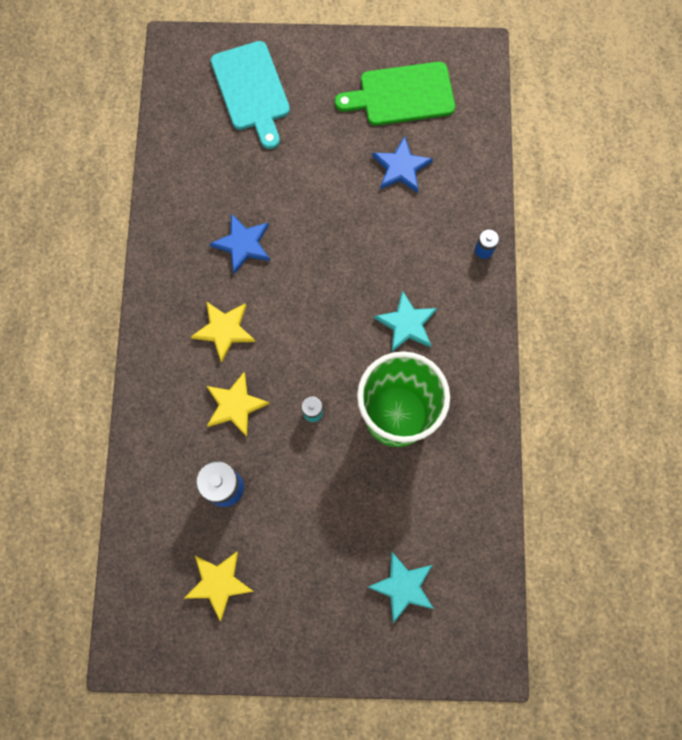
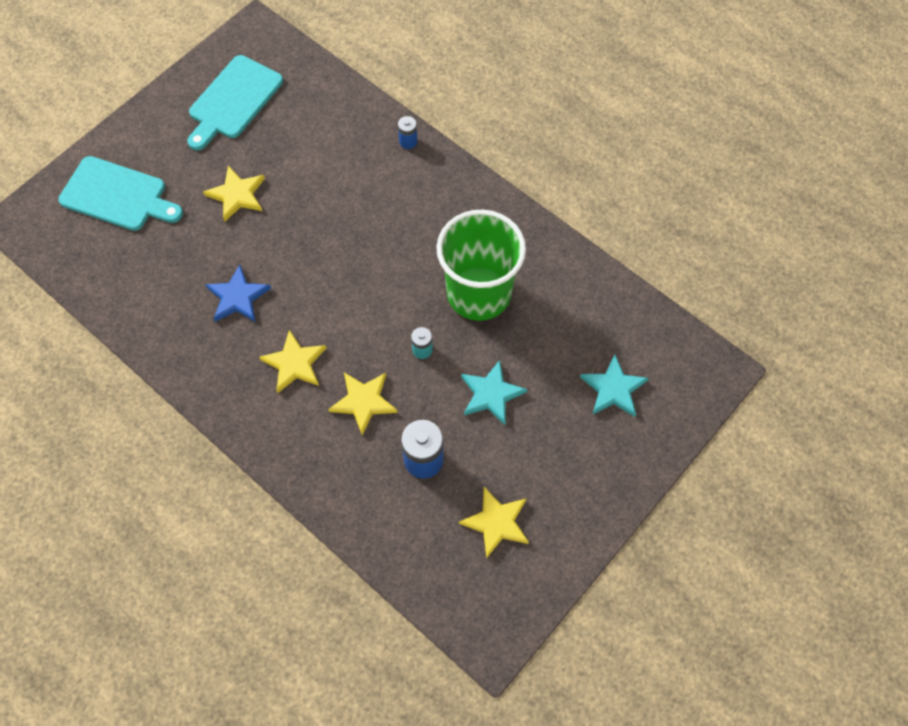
camera: 50 degrees left, 10 degrees down
green cutting board [335,62,455,126] -> turquoise cutting board [187,55,283,150]
blue star [372,136,433,193] -> none
turquoise star [374,290,437,353] -> turquoise star moved to [461,360,527,425]
none -> yellow star [203,166,265,221]

